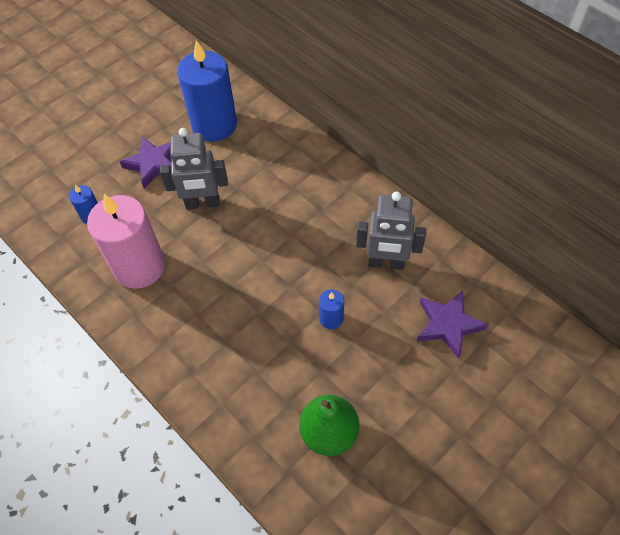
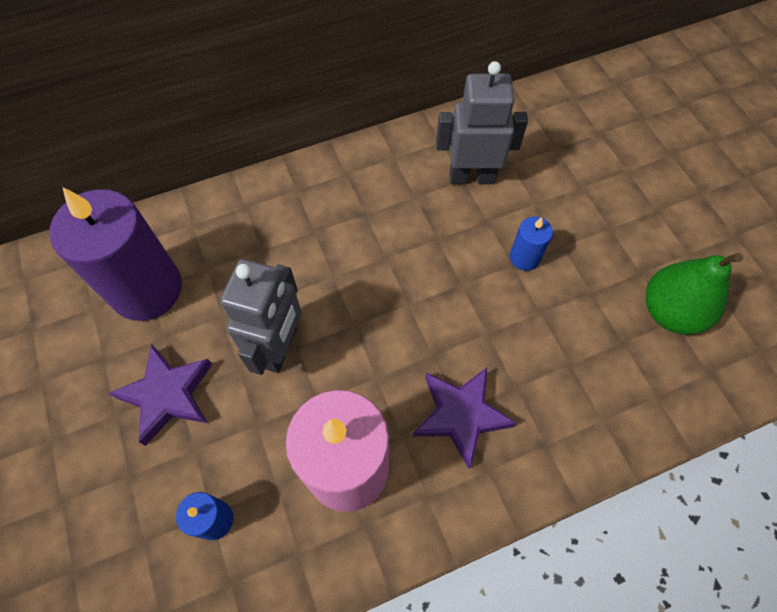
camera: 70 degrees left, 5 degrees up
blue candle [177,40,237,142] -> purple candle [49,187,182,321]
grey robot [356,192,426,270] -> grey robot turned 120 degrees counterclockwise [436,61,528,184]
purple star [417,291,488,359] -> purple star moved to [413,368,517,469]

